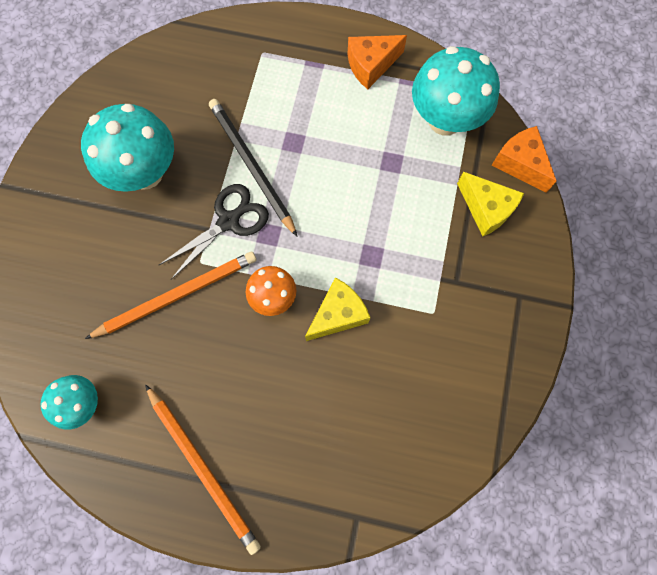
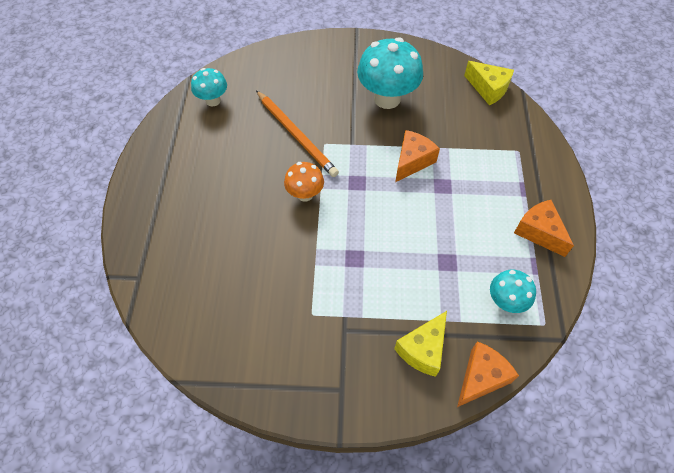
camera: 80 degrees right, 15 degrees down
orange pencil [145,384,261,555] -> none
black scissors [159,184,269,280] -> none
black pencil [209,99,298,237] -> orange cheese [395,130,440,182]
yellow cheese [305,277,370,341] -> yellow cheese moved to [464,61,514,105]
turquoise mushroom [412,46,500,136] -> turquoise mushroom [490,270,536,313], size x0.56

